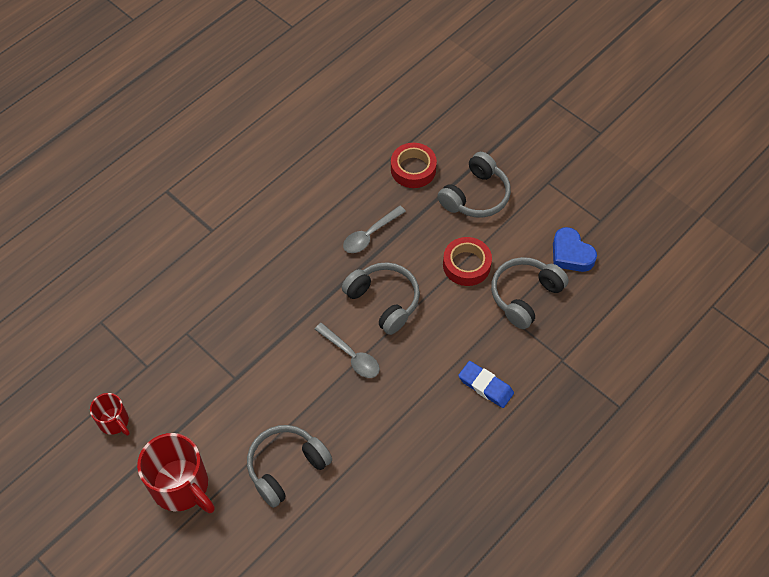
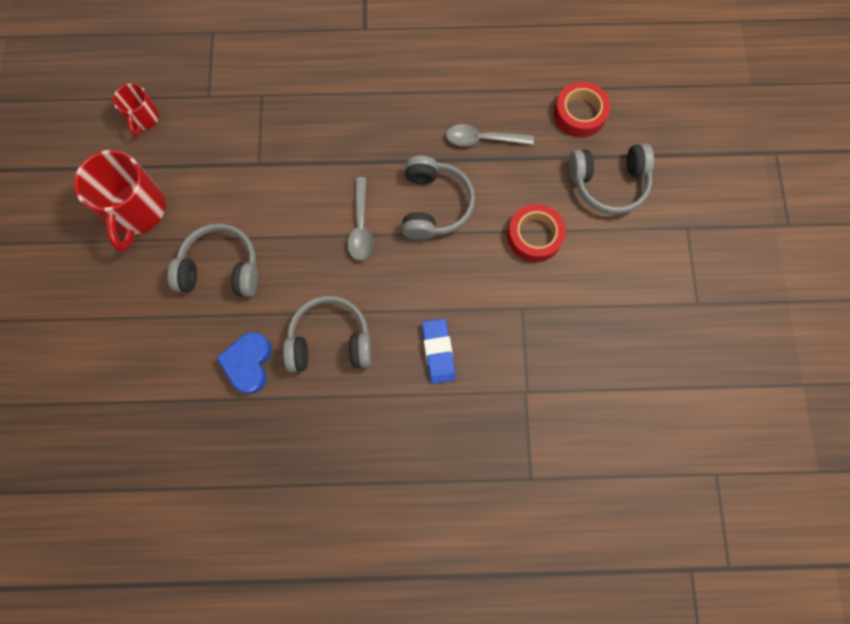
camera: 45 degrees right, 15 degrees up
grey headphones [491,257,569,329] -> grey headphones moved to [283,296,372,372]
blue heart [553,227,597,272] -> blue heart moved to [216,332,272,394]

